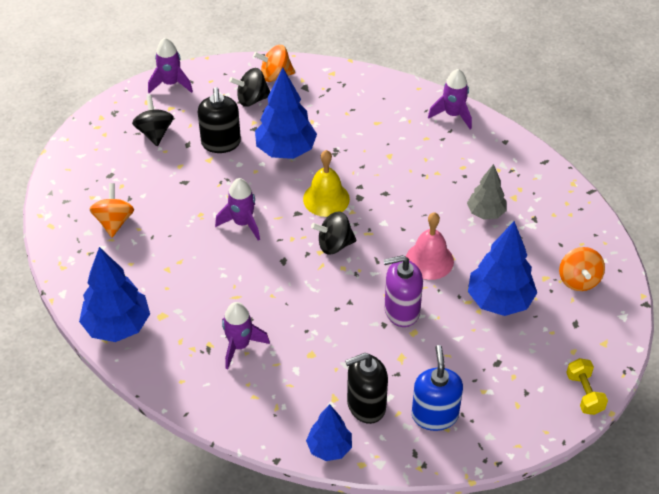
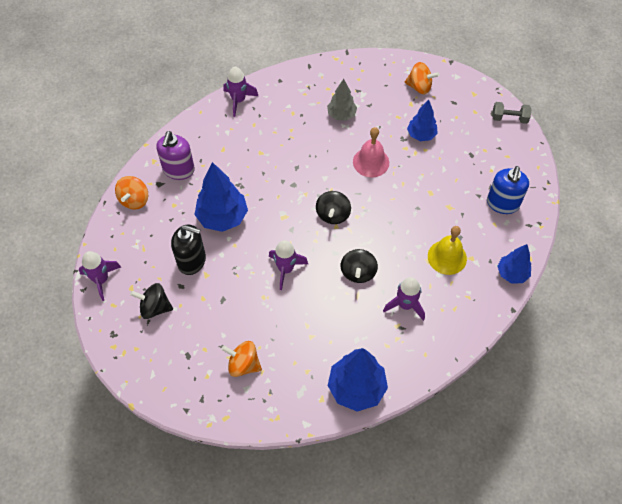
camera: 70 degrees left, 10 degrees up
black spinning top [229,68,270,107] -> black spinning top moved to [341,249,378,283]
yellow bell [303,150,350,217] -> yellow bell moved to [428,226,467,275]
black soap dispenser [345,353,388,424] -> none
purple soap dispenser [383,255,423,327] -> purple soap dispenser moved to [156,131,195,180]
blue soap dispenser [412,345,463,431] -> blue soap dispenser turned 90 degrees counterclockwise [487,166,529,214]
blue tree [468,221,537,316] -> blue tree [407,99,438,141], size x0.62
yellow dumbbell [566,358,608,415] -> grey dumbbell [492,102,532,124]

